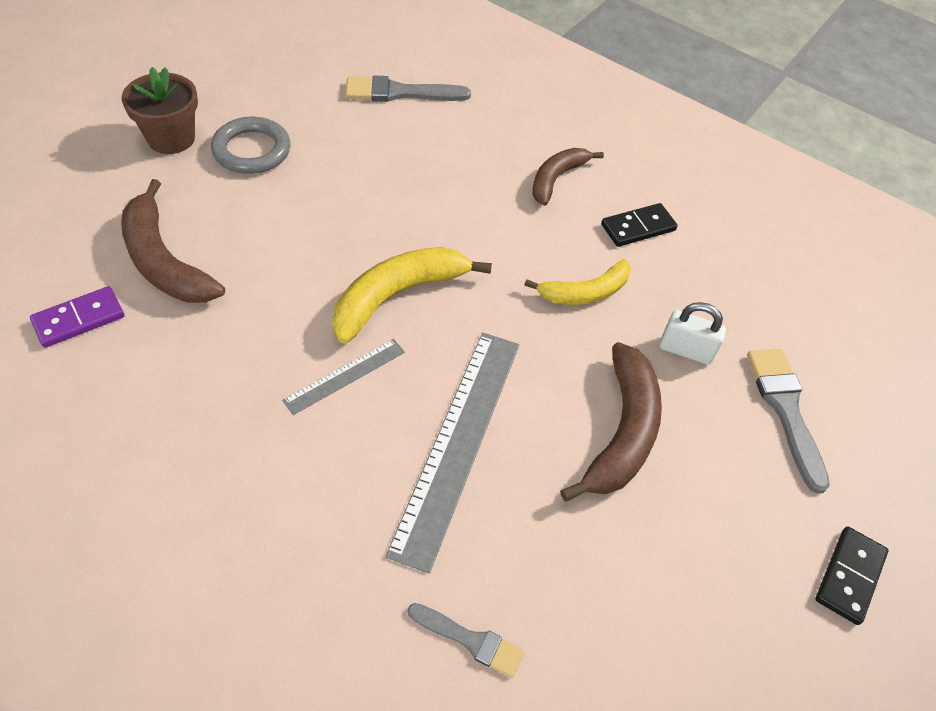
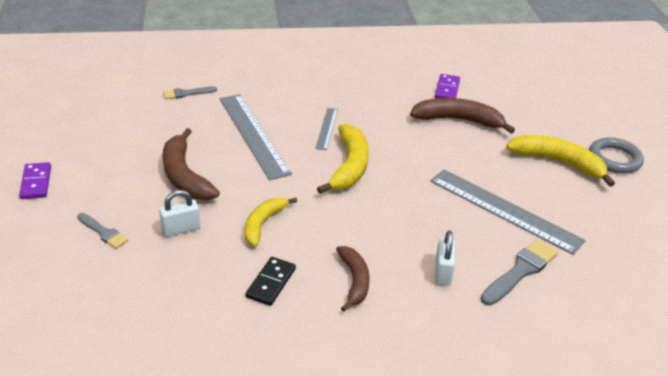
camera: 140 degrees right, 15 degrees down
brown flower pot [121,67,198,154] -> yellow banana [506,135,615,187]
grey ring [211,116,291,174] -> grey ring moved to [589,137,644,174]
grey brush [747,349,830,494] -> grey brush [77,213,128,249], size x0.62
black domino [815,526,888,625] -> purple domino [19,162,51,199]
none -> grey ruler [430,169,586,255]
none -> white padlock [435,231,455,285]

